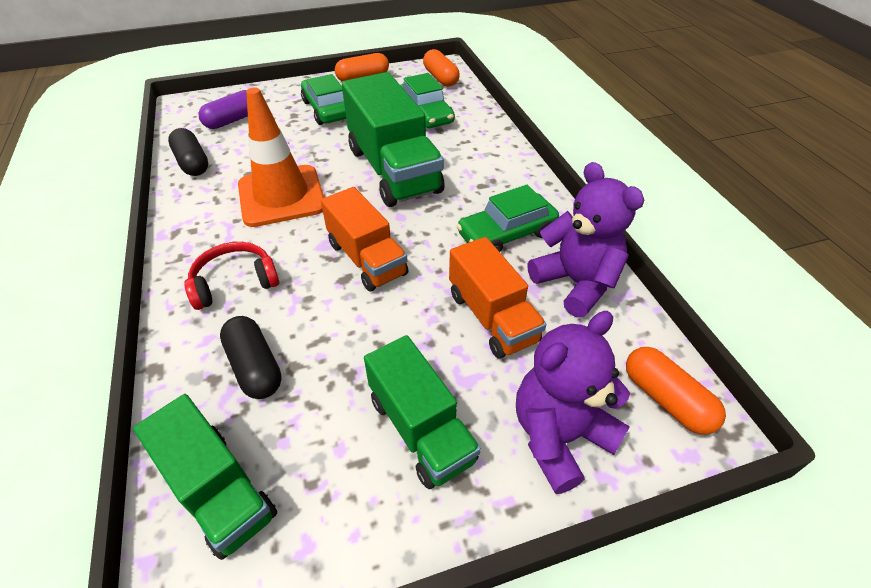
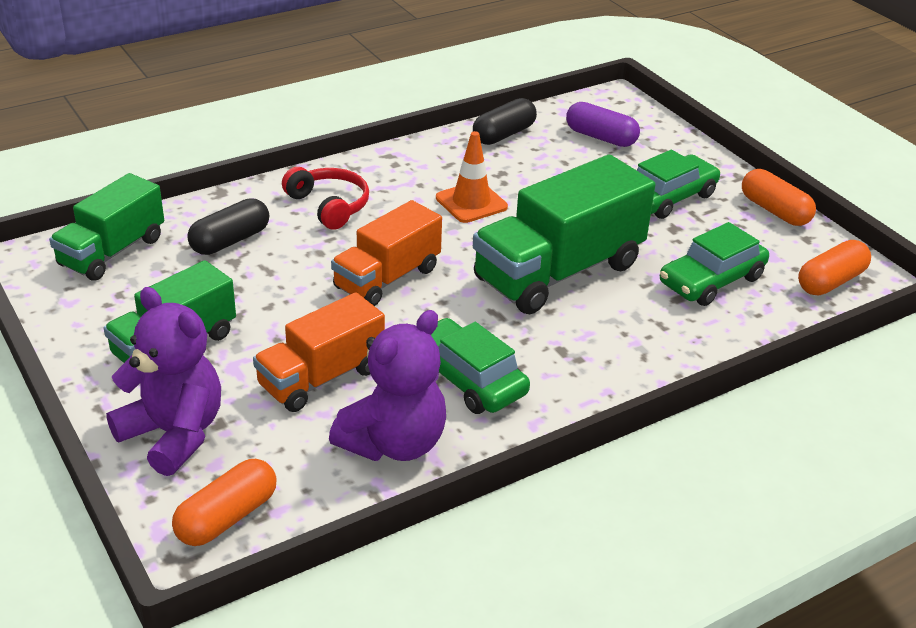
camera: 75 degrees right, 10 degrees down
orange traffic cone [238,88,324,227] -> orange traffic cone [436,131,508,223], size x0.61

